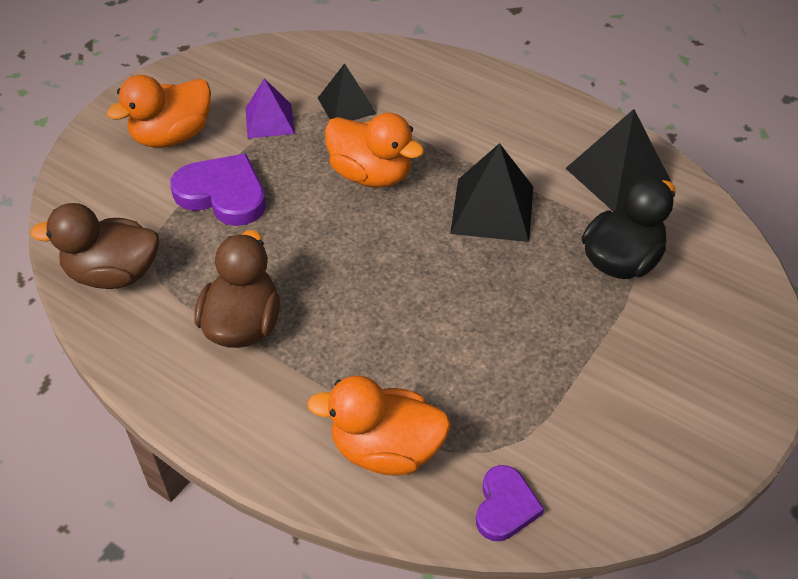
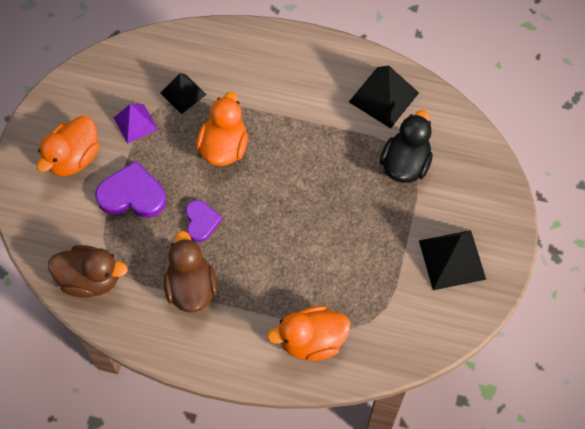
camera: 20 degrees left, 15 degrees up
brown duck [30,203,159,289] -> brown duck turned 150 degrees counterclockwise [48,245,128,298]
orange duck [325,113,424,187] -> orange duck turned 90 degrees counterclockwise [196,91,248,166]
black pyramid [450,143,533,242] -> black pyramid moved to [419,230,486,290]
purple heart [476,465,544,541] -> purple heart moved to [186,200,222,242]

